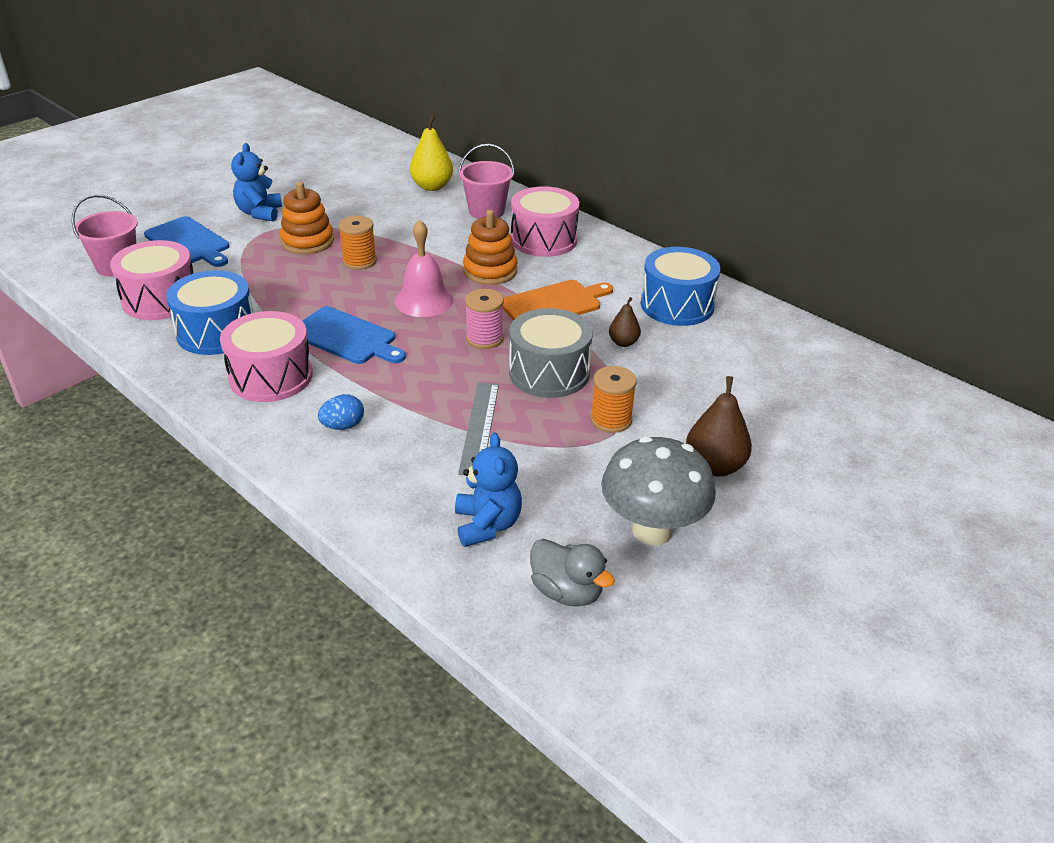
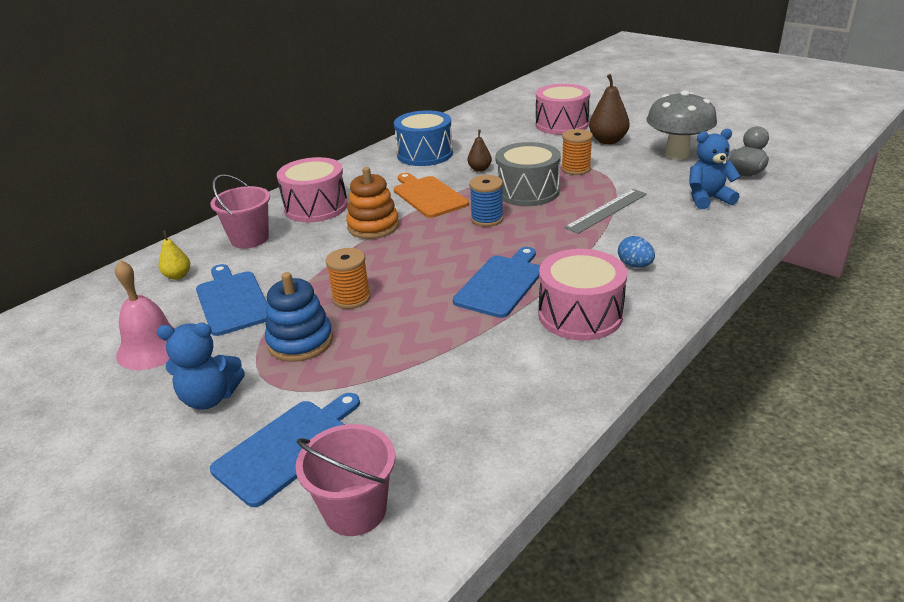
camera: 90 degrees left, 5 degrees down
pink drum [110,240,193,320] -> pink drum moved to [535,84,590,135]
blue drum [166,270,253,355] -> none
orange stacking toy [280,182,334,254] -> blue stacking toy [265,272,333,362]
pink bell [395,220,454,317] -> pink bell moved to [115,260,175,370]
yellow pear [410,115,453,191] -> yellow pear [159,231,190,280], size x0.58
grey ruler [458,382,499,475] -> grey ruler turned 45 degrees counterclockwise [564,189,647,234]
pink spool [465,289,504,349] -> blue spool [469,175,504,227]
none -> blue cutting board [196,264,268,336]

